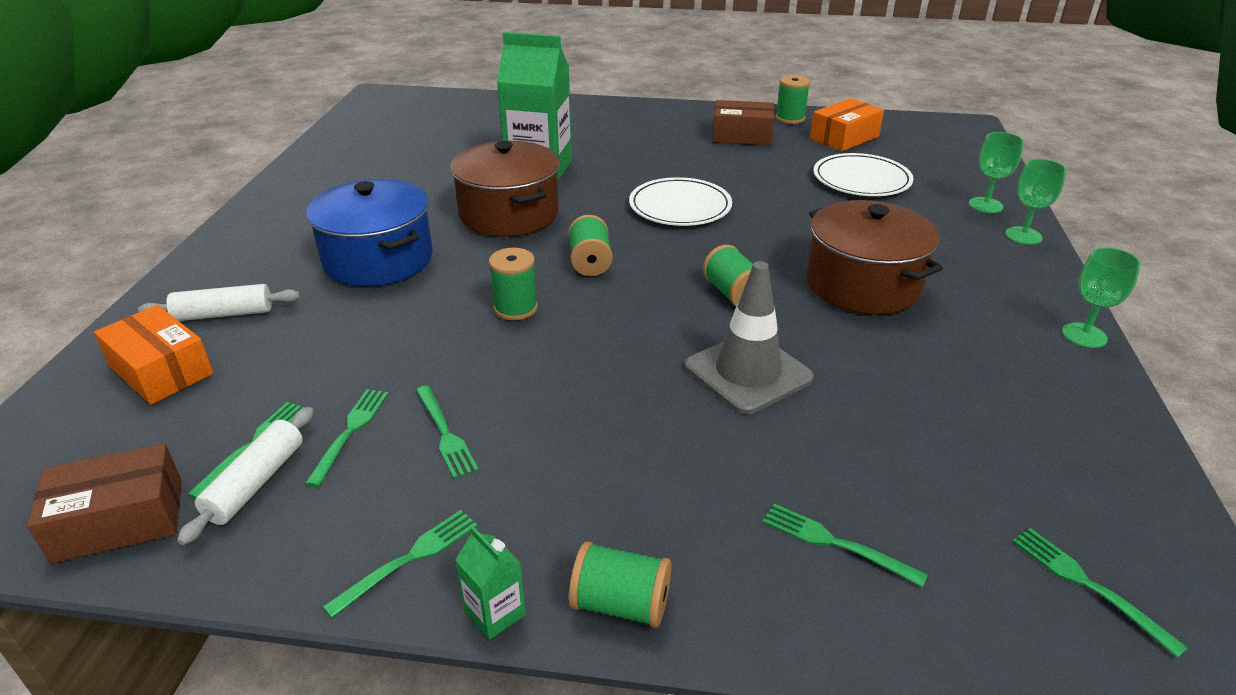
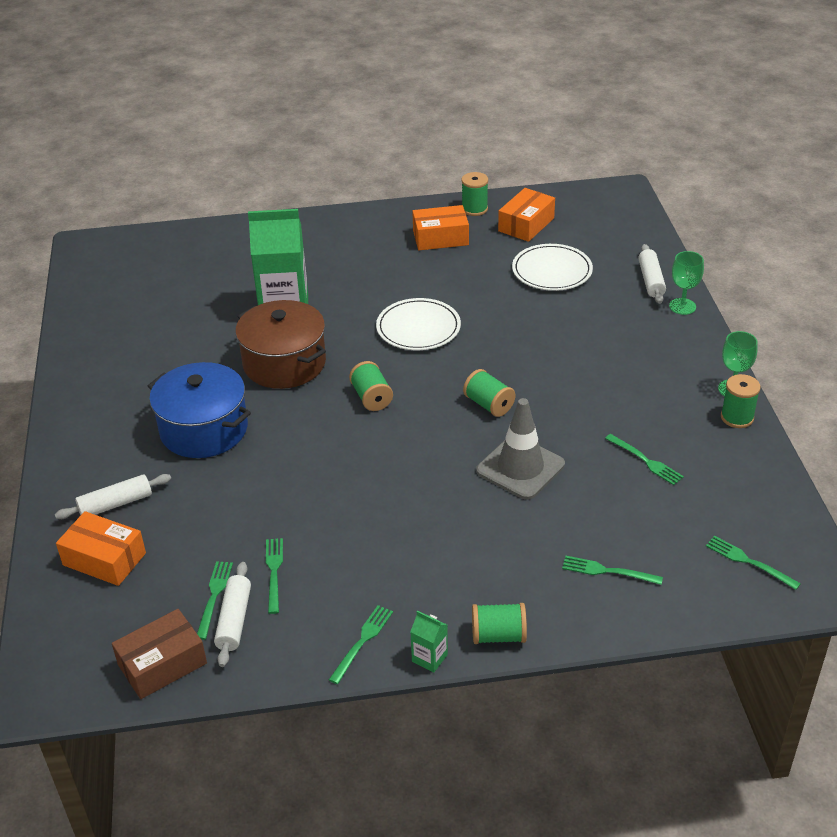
camera: 15 degrees left, 5 degrees up
green fork [416,385,479,479] -> green fork moved to [605,434,684,485]
green spool [489,248,538,321] -> green spool moved to [721,374,761,428]
brown box [712,100,775,145] -> orange box [412,205,469,250]
brown pot [806,200,943,315] -> none
green goblet [969,132,1024,213] -> white rolling pin [638,244,666,304]

